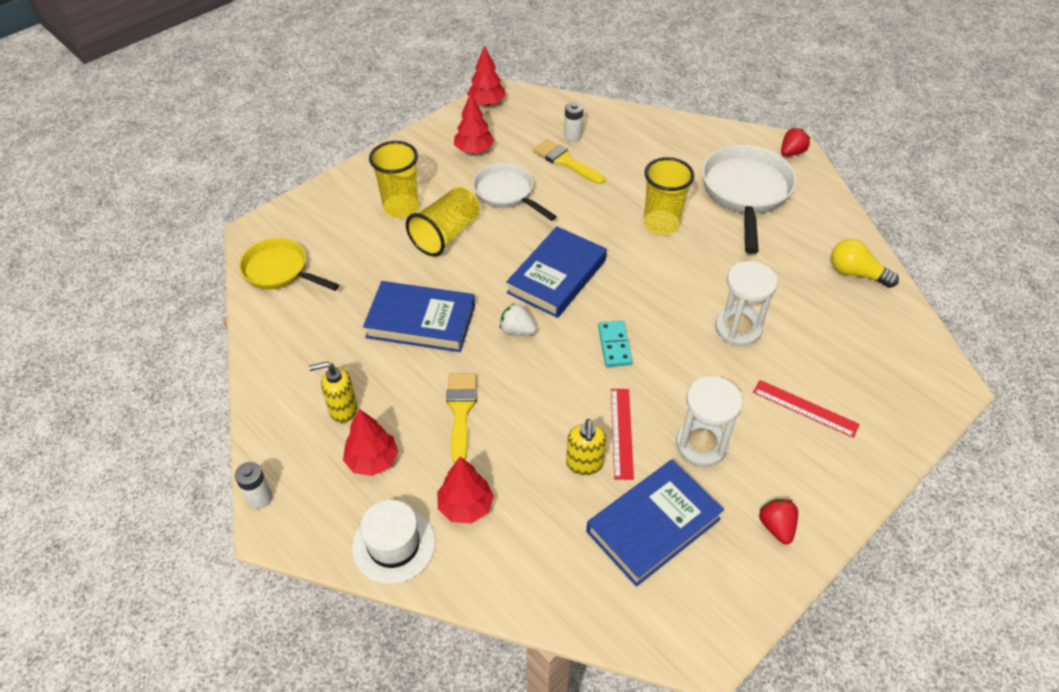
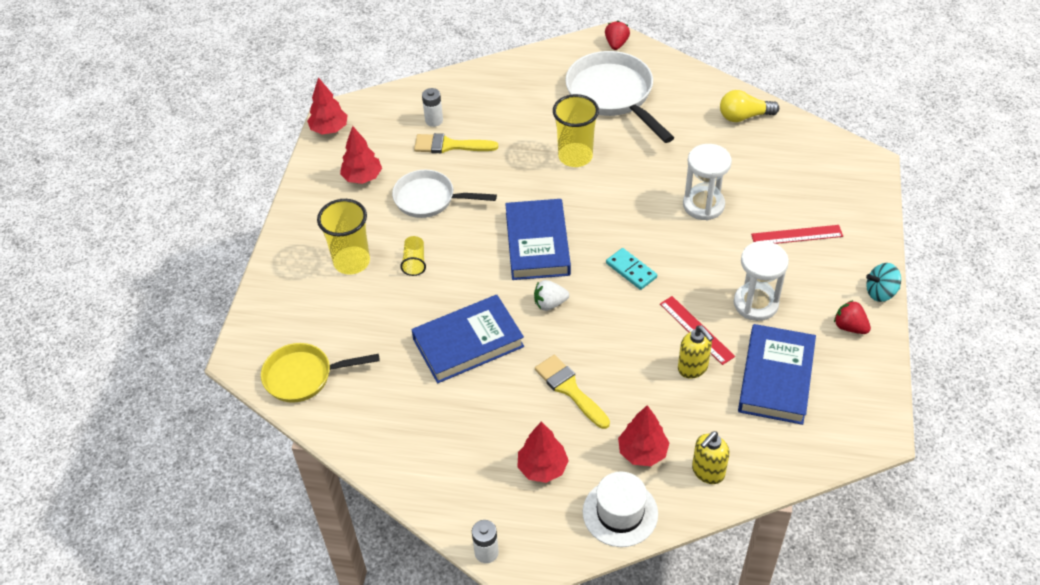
camera: 35 degrees left, 0 degrees up
yellow soap dispenser [309,362,358,423] -> yellow soap dispenser moved to [692,431,730,484]
yellow cup [406,187,480,256] -> yellow cup [400,236,426,276], size x0.53
none -> turquoise spinning top [866,263,901,302]

